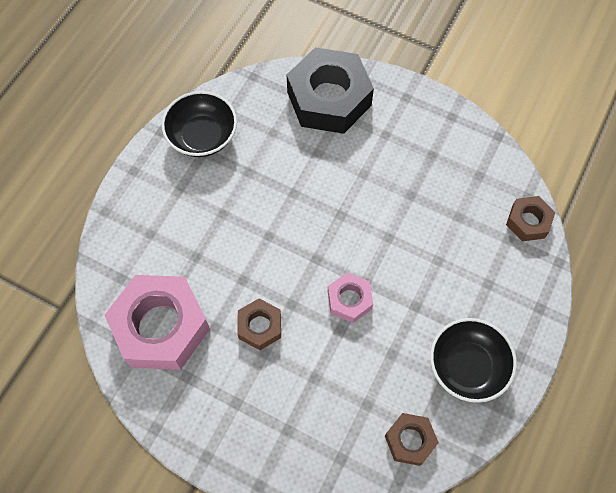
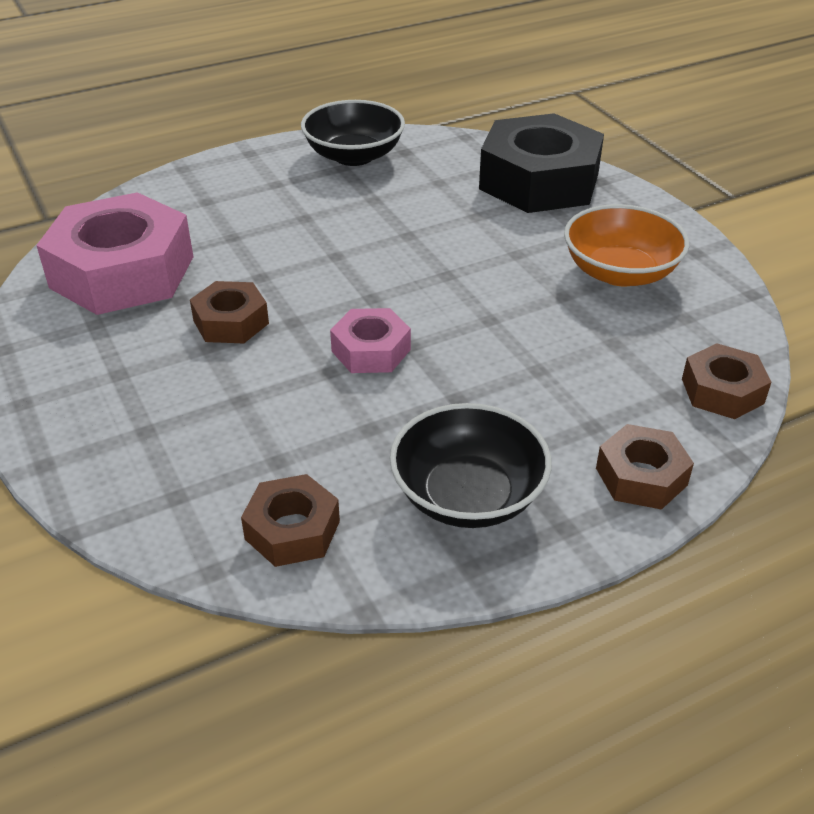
camera: 35 degrees right, 25 degrees down
none -> orange bowl [564,204,690,286]
none -> brown nut [596,424,694,510]

